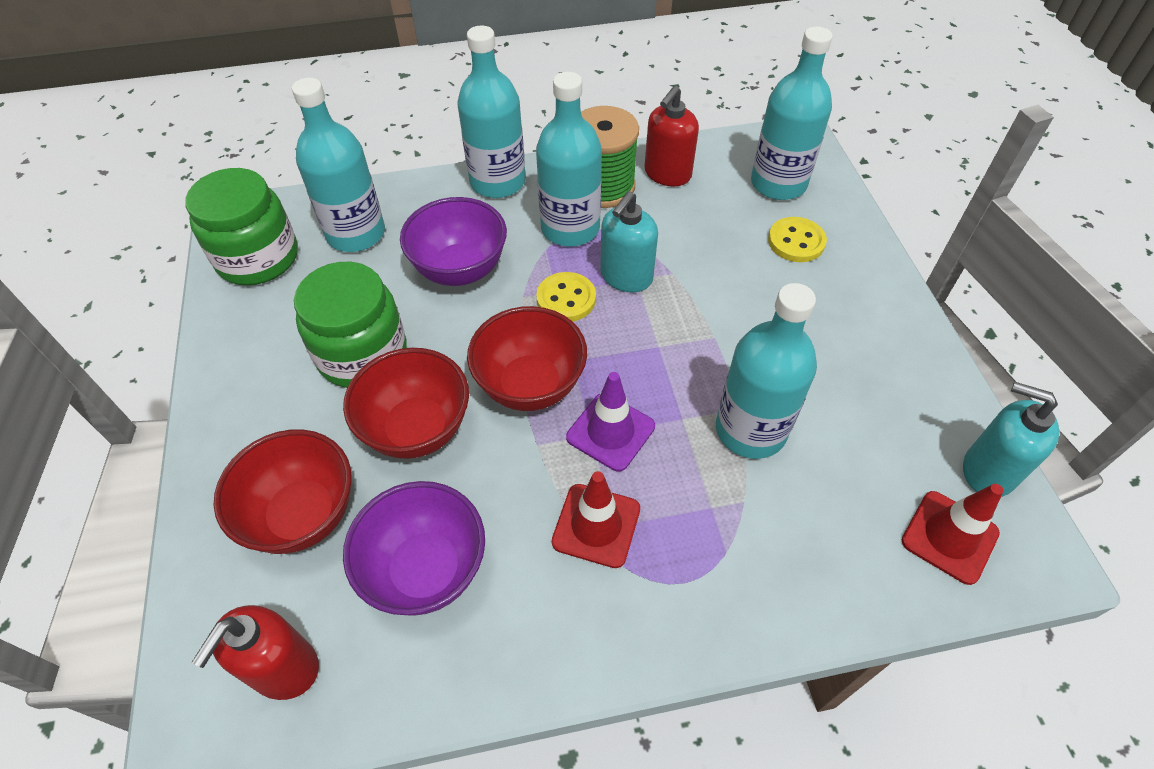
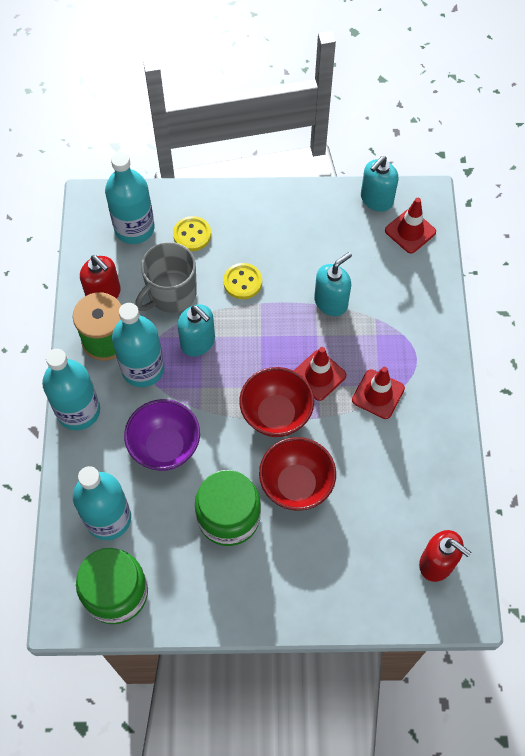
camera: 80 degrees left, 10 degrees up
red bowl [214,429,352,554] -> none
purple bowl [343,481,485,616] -> none
yellow button [536,272,596,321] -> yellow button moved to [223,263,262,299]
purple traffic cone [566,372,655,472] -> red traffic cone [294,347,347,401]
turquoise bottle [716,283,817,459] -> turquoise soap dispenser [314,252,352,316]
none -> grey mug [135,242,197,313]

